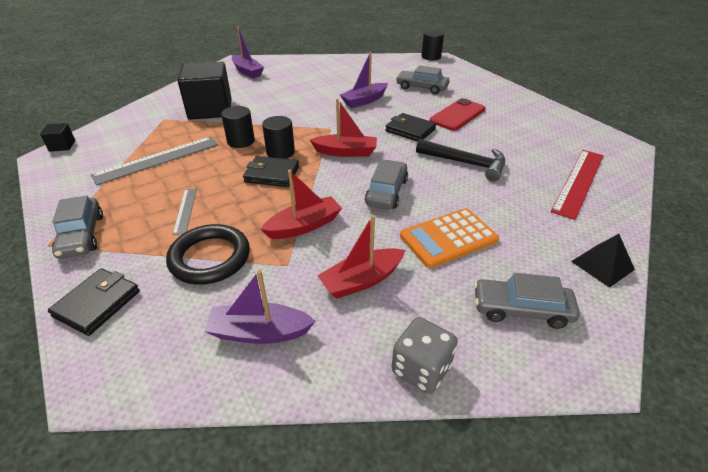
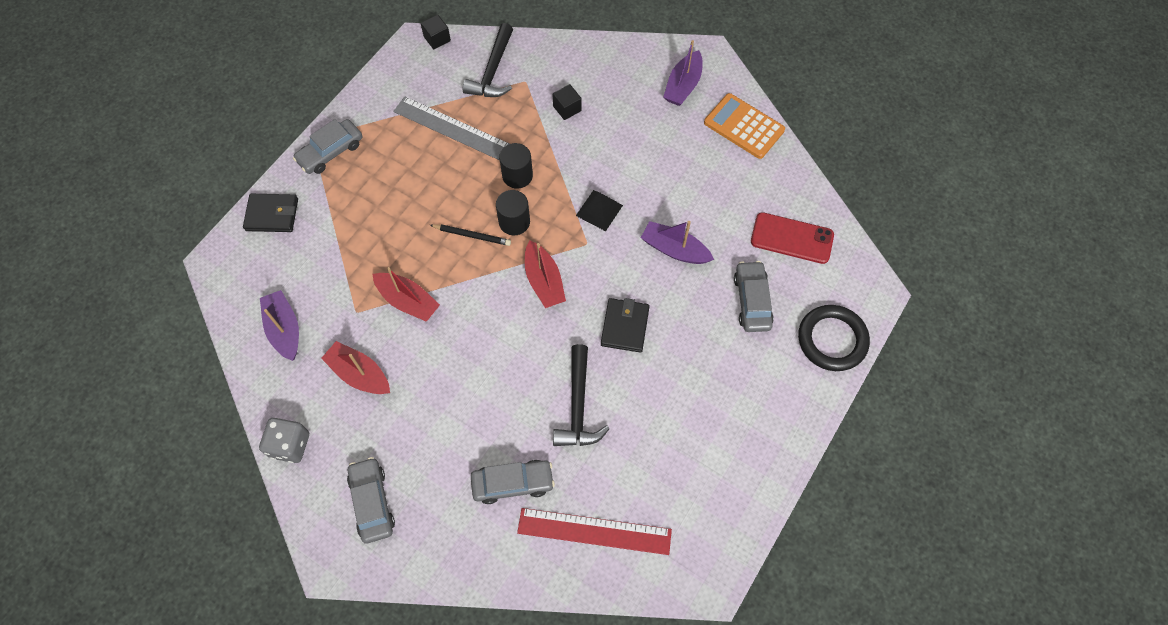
camera: 65 degrees right, 25 degrees up
black ring [166,224,250,285] -> black ring moved to [798,305,870,371]
grey ruler [173,188,197,235] -> none
black cube [177,62,232,120] -> black cube [552,84,582,120], size x0.43
black wallet [243,156,299,187] -> black pencil [430,224,511,246]
grey car [365,160,408,210] -> grey car moved to [471,460,555,504]
orange calculator [400,208,499,268] -> orange calculator moved to [704,93,785,159]
black cylinder [421,30,444,60] -> none
red phone [430,98,486,131] -> red phone moved to [751,212,834,264]
black pyramid [571,234,635,288] -> black pyramid moved to [576,190,623,231]
none -> black hammer [463,23,513,97]

